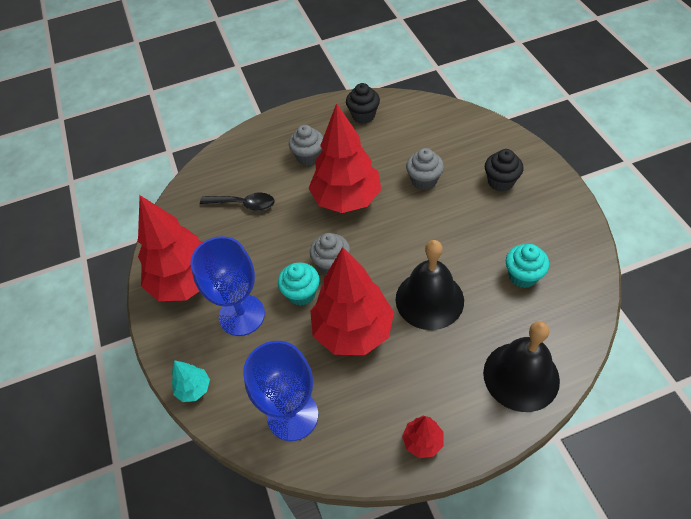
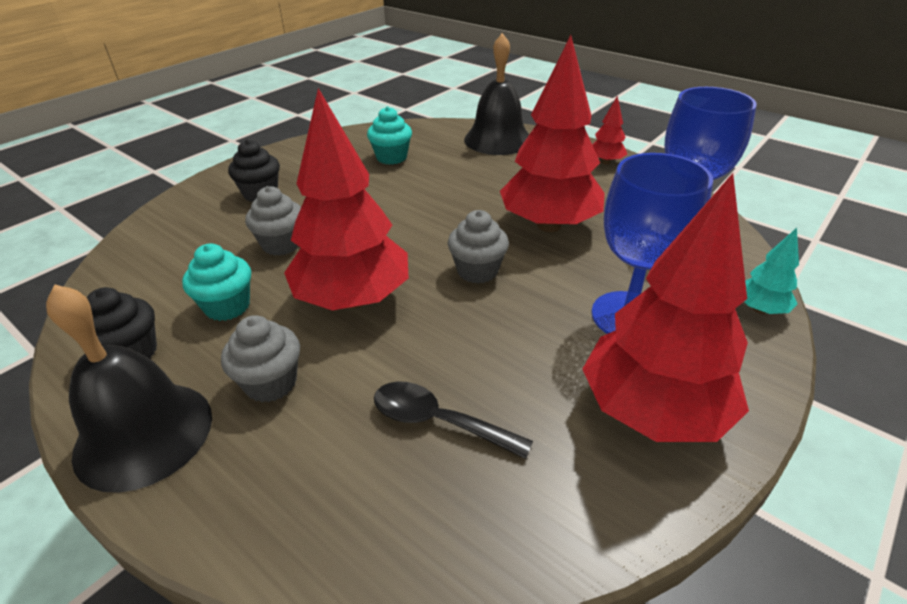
camera: 125 degrees left, 15 degrees down
black spoon [200,193,275,211] -> black spoon turned 45 degrees counterclockwise [374,382,533,459]
turquoise cupcake [278,263,320,306] -> turquoise cupcake moved to [182,243,251,321]
black bell [396,240,464,330] -> black bell moved to [46,284,212,493]

